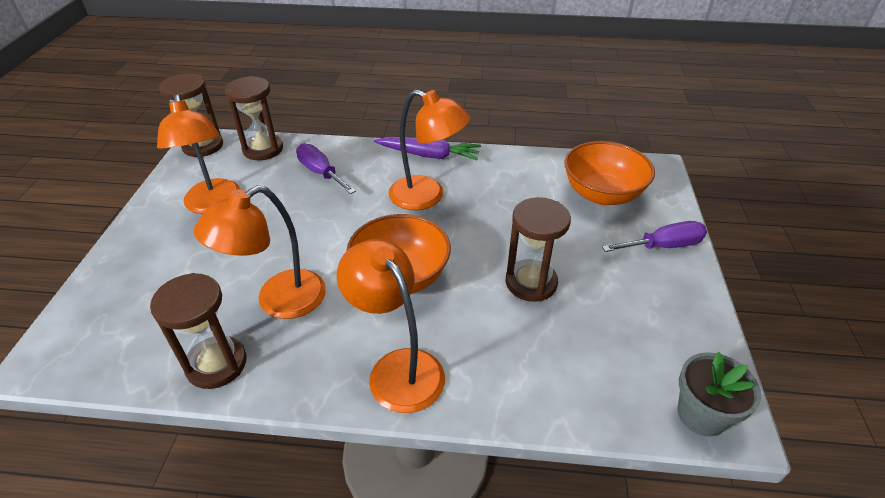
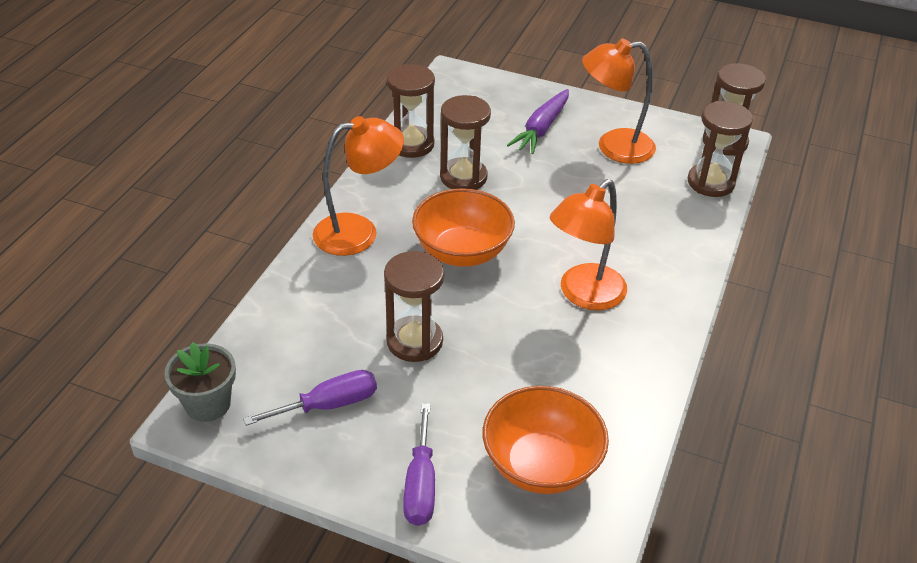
camera: 105 degrees right, 0 degrees up
orange lamp [194,185,326,319] -> brown hourglass [440,95,491,190]
purple screwdriver [296,143,356,194] -> purple screwdriver moved to [243,370,377,426]
purple carrot [374,137,481,160] -> purple carrot moved to [507,89,569,154]

